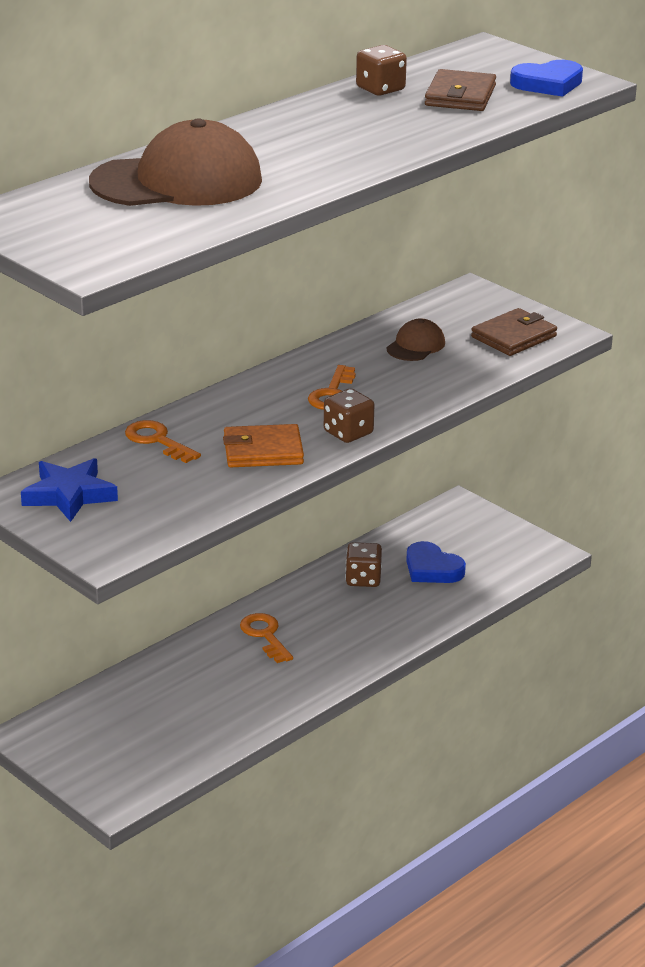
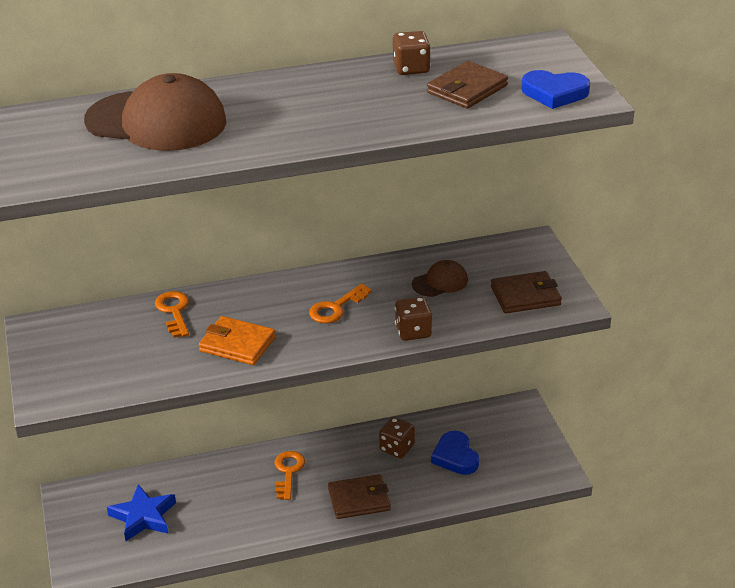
camera: 30 degrees right, 5 degrees up
blue star [21,458,118,522] -> blue star moved to [107,484,176,541]
brown dice [324,389,374,443] -> brown dice moved to [395,297,432,341]
none -> brown wallet [328,474,391,519]

